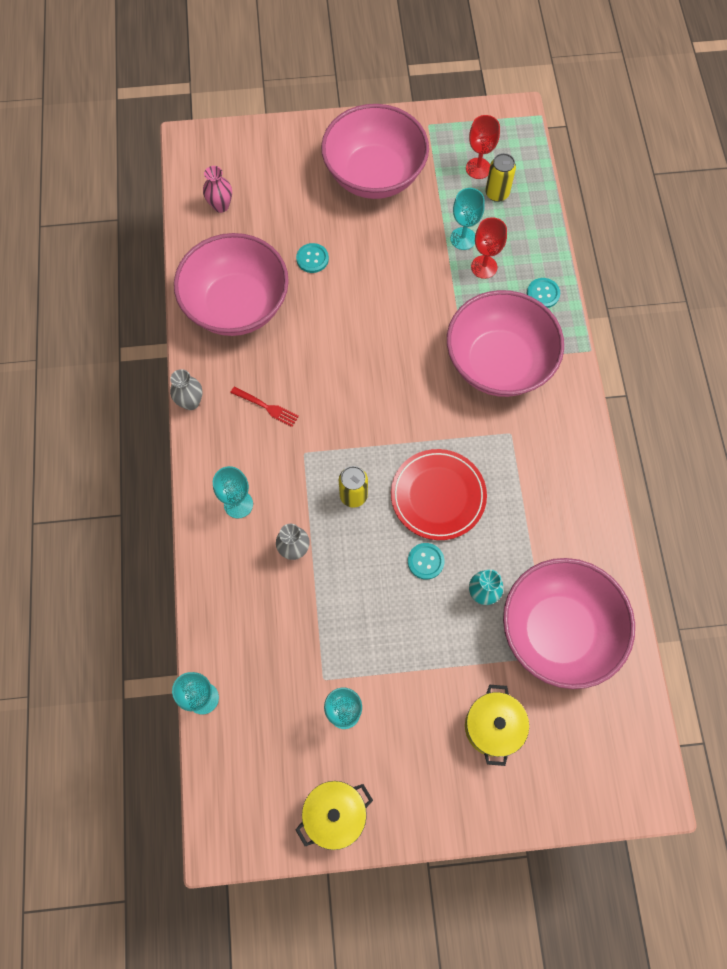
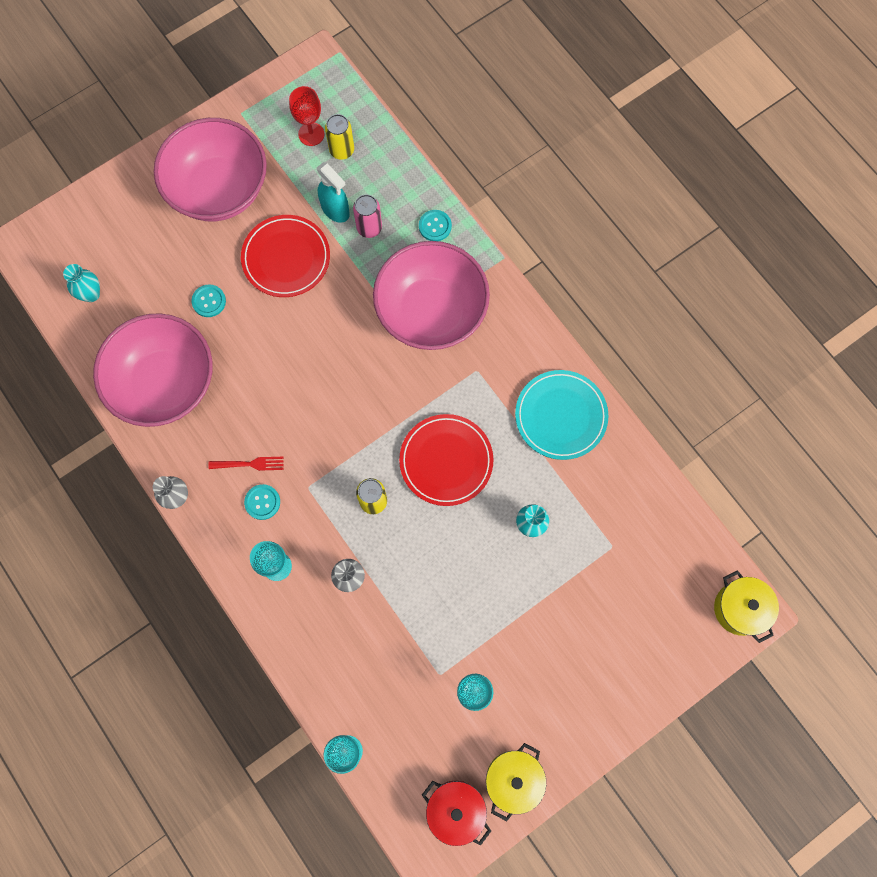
camera: 30 degrees left, 5 degrees up
pink vase [203,166,232,213] -> turquoise vase [63,264,100,302]
turquoise button [408,543,444,580] -> turquoise button moved to [244,484,280,520]
turquoise goblet [450,188,485,250] -> turquoise spray bottle [317,162,350,223]
yellow pot [465,685,529,766] -> yellow pot moved to [714,570,779,643]
red goblet [471,217,507,279] -> pink can [353,195,382,238]
pink bowl [503,558,635,689] -> none
none -> red plate [241,215,330,297]
none -> red pot [422,781,491,846]
none -> turquoise plate [515,370,608,460]

